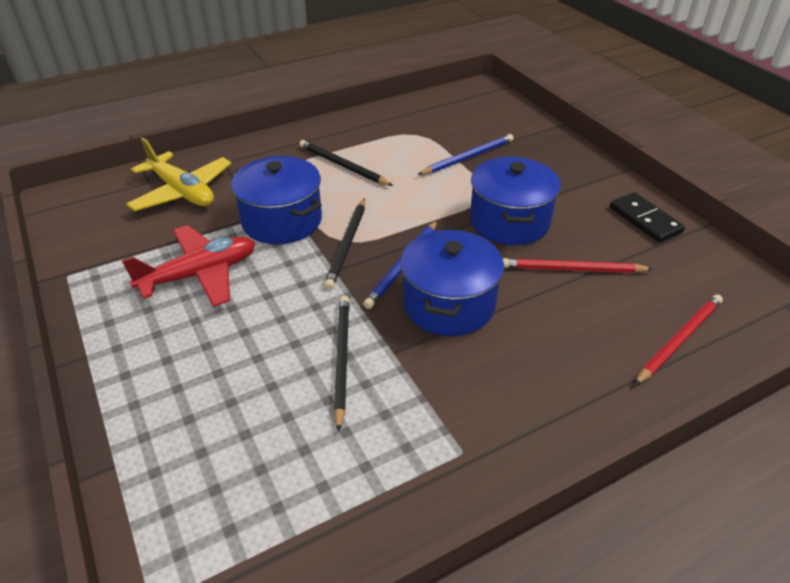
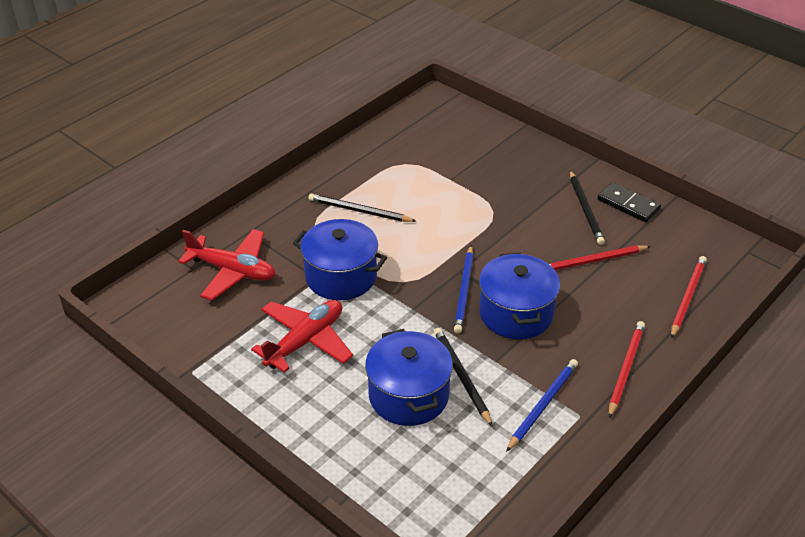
camera: 20 degrees left, 0 degrees up
yellow plane [126,138,232,211] -> red plane [178,229,276,300]
black pencil [324,198,365,290] -> black pencil moved to [570,170,605,245]
blue pencil [417,134,514,175] -> blue pencil moved to [506,359,578,452]
blue pot [470,157,561,245] -> blue pot moved to [365,329,453,426]
none -> red pencil [609,321,645,418]

